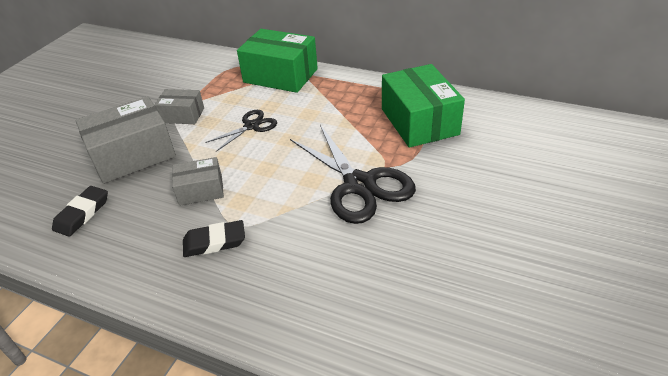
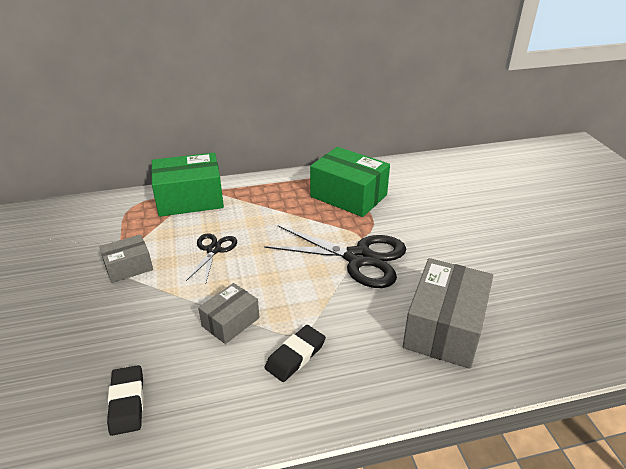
camera: 40 degrees left, 5 degrees down
grey box [76,96,176,184] -> grey box moved to [403,258,493,369]

